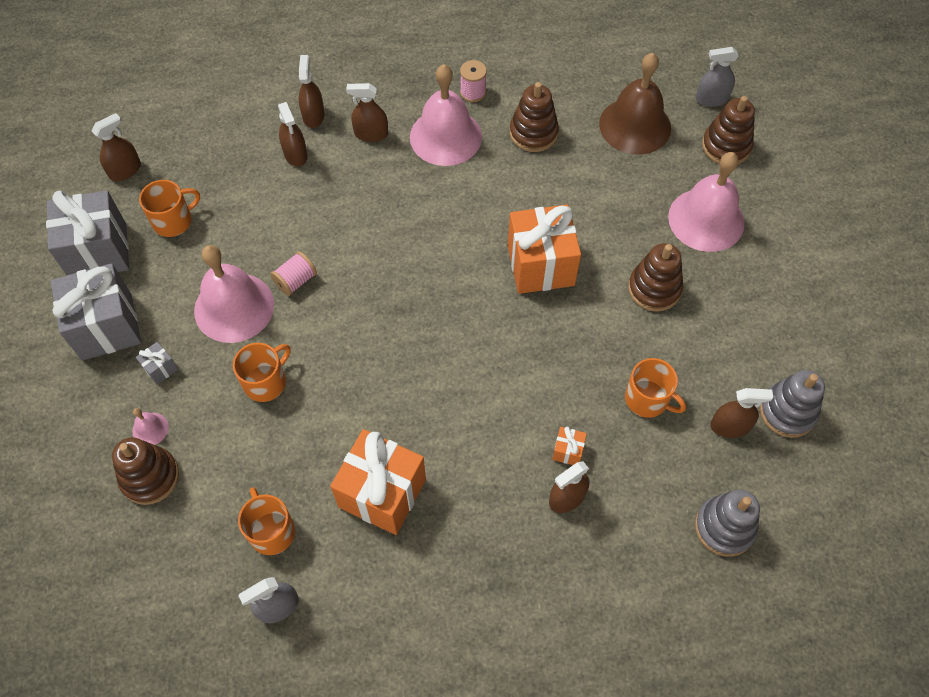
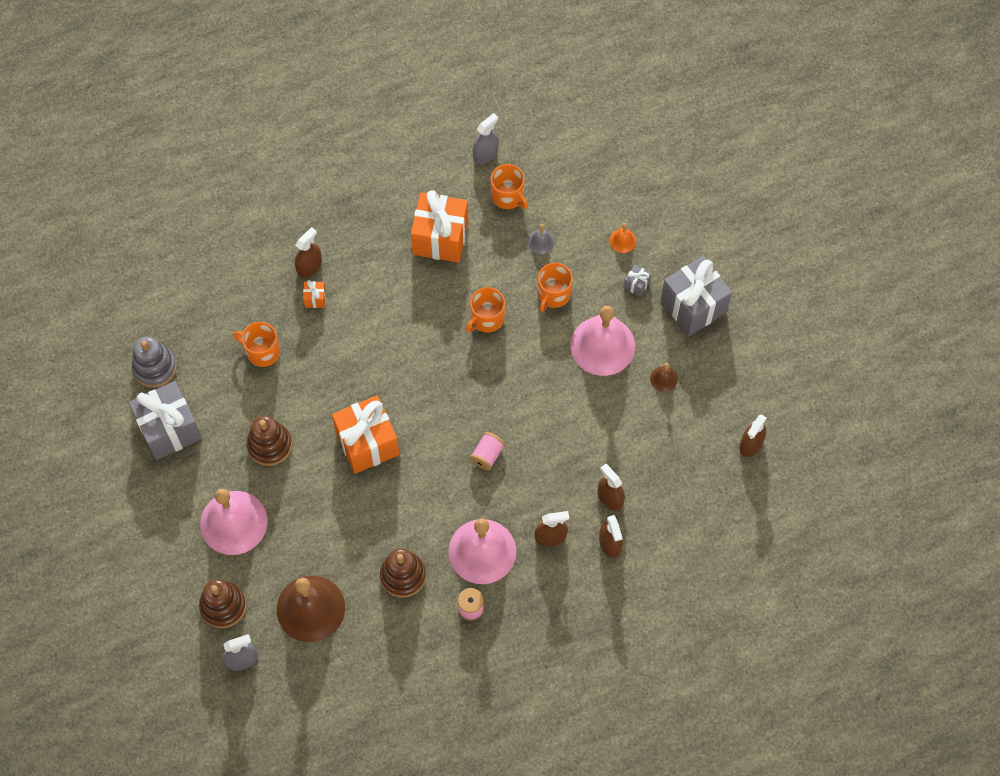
camera: 165 degrees right, 5 degrees up
grey gift [46,190,129,275] -> grey gift moved to [129,381,202,460]
brown stacking toy [112,437,179,505] -> none
pink bell [132,408,169,445] -> orange bell [610,223,636,253]
orange mug [139,180,200,237] -> orange mug moved to [466,287,505,333]
pink spool [270,251,317,296] -> pink spool moved to [470,432,505,470]
grey stacking toy [695,490,760,557] -> none
brown spray bottle [710,388,773,438] -> none
none -> grey bell [528,224,554,254]
none -> brown bell [650,363,678,392]

